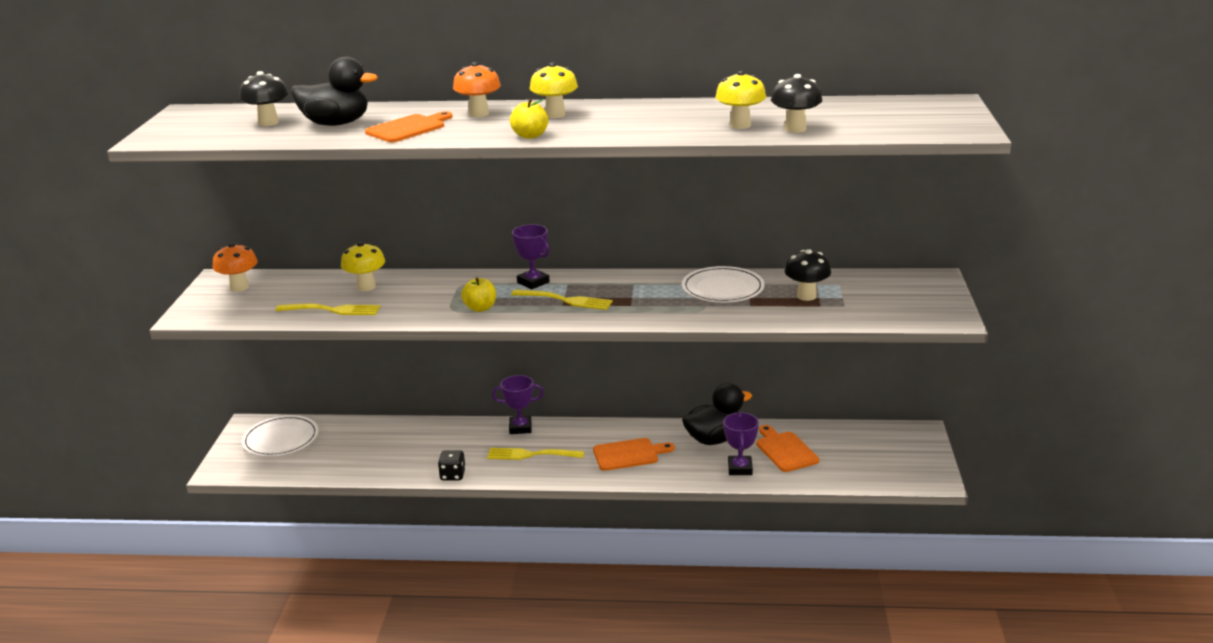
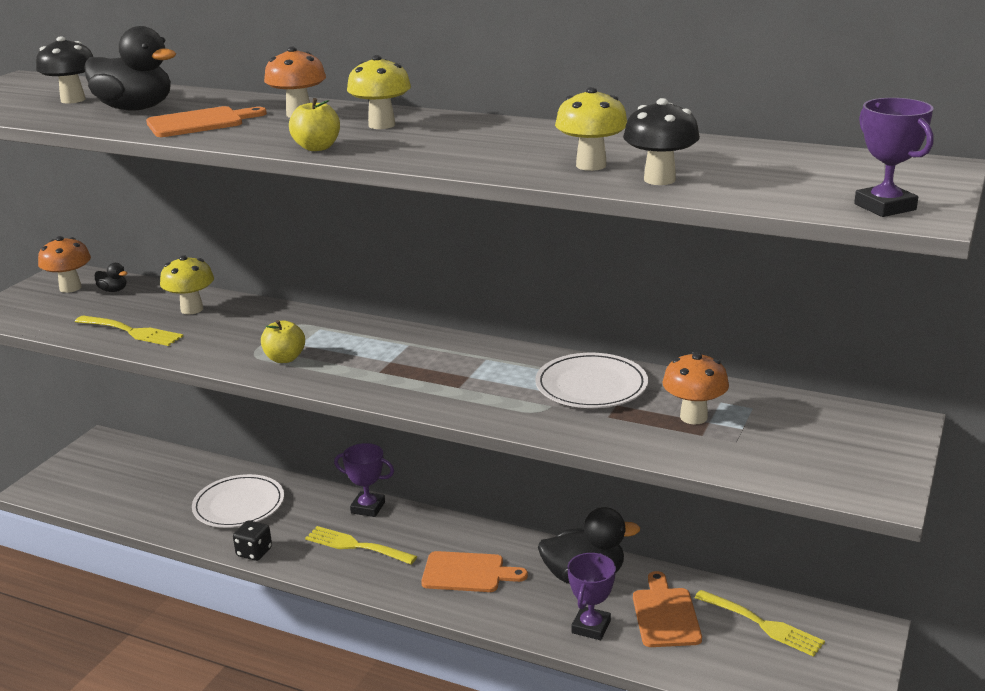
camera: 20 degrees right, 0 degrees up
white plate [242,415,319,457] -> white plate moved to [192,474,284,528]
yellow fork [511,289,613,310] -> yellow fork moved to [695,590,825,657]
purple trophy [512,224,550,289] -> purple trophy moved to [854,98,934,217]
black mushroom [784,249,831,301] -> orange mushroom [662,352,729,424]
none -> black duck [95,263,128,292]

